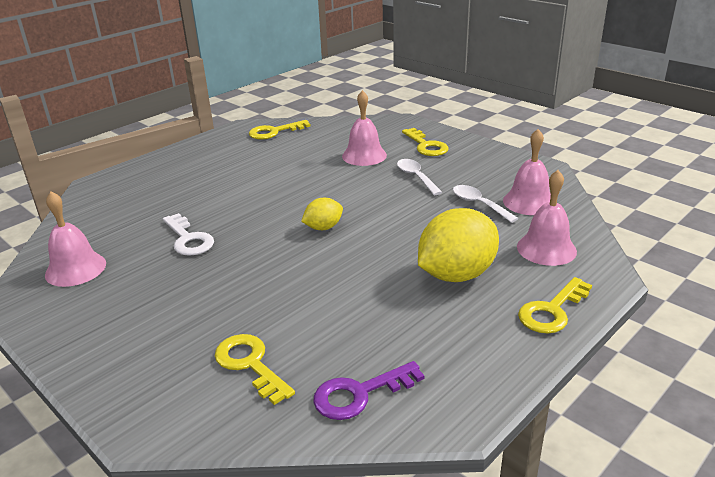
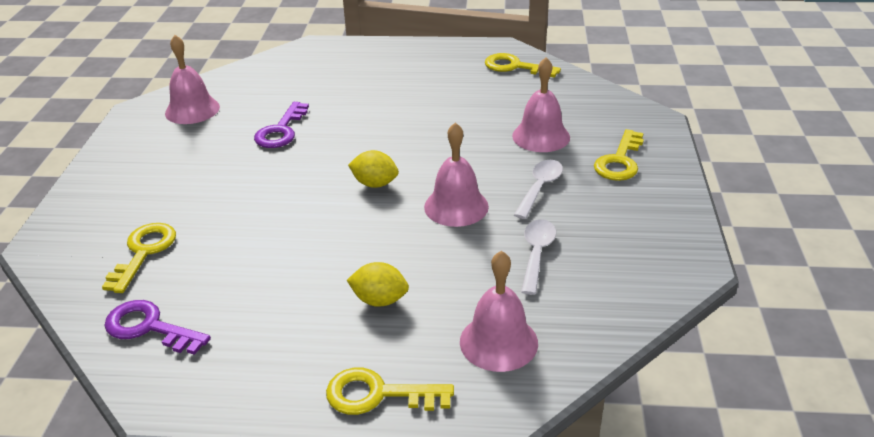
camera: 50 degrees right, 5 degrees up
white key [163,213,214,256] -> purple key [254,102,309,148]
yellow lemon [418,208,499,282] -> yellow lemon [347,262,409,307], size x0.51
pink bell [503,129,551,215] -> pink bell moved to [424,122,489,227]

